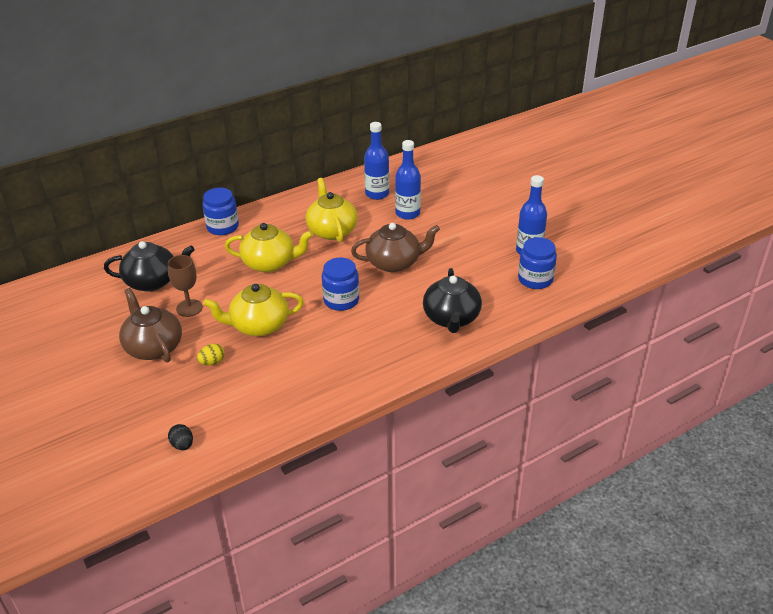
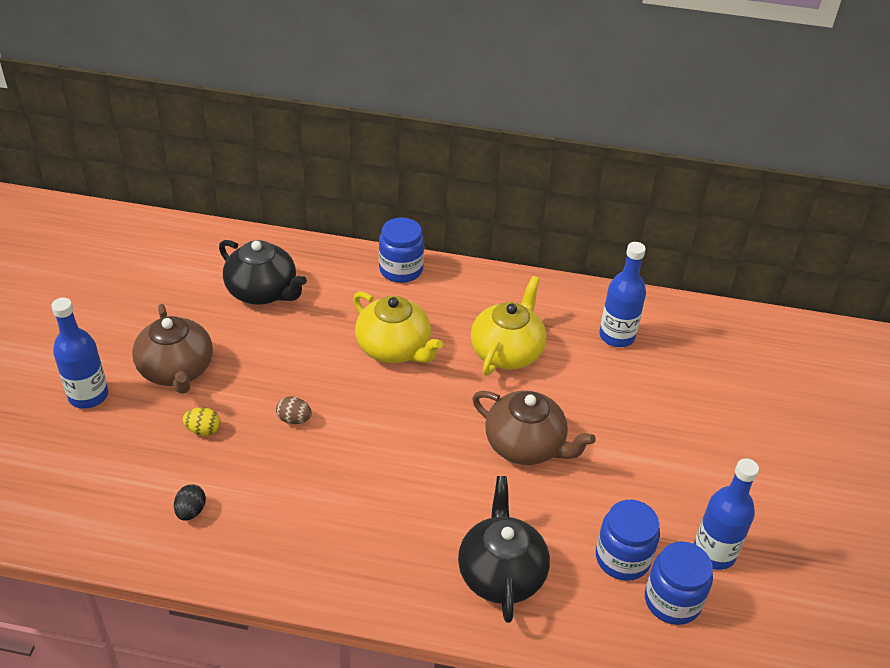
camera: 40 degrees right, 5 degrees up
brown teapot [119,288,182,363] -> brown teapot turned 150 degrees clockwise [132,304,213,394]
brown goblet [167,255,203,317] -> none
black egg [168,424,193,450] -> black egg moved to [174,484,206,521]
yellow teapot [203,284,304,336] -> brown egg [276,396,312,424]
blue jar [322,258,359,311] -> blue jar moved to [596,500,660,581]
blue bottle [395,140,421,220] -> blue bottle moved to [51,298,108,409]
black teapot [423,268,482,333] -> black teapot turned 135 degrees clockwise [458,476,550,623]

